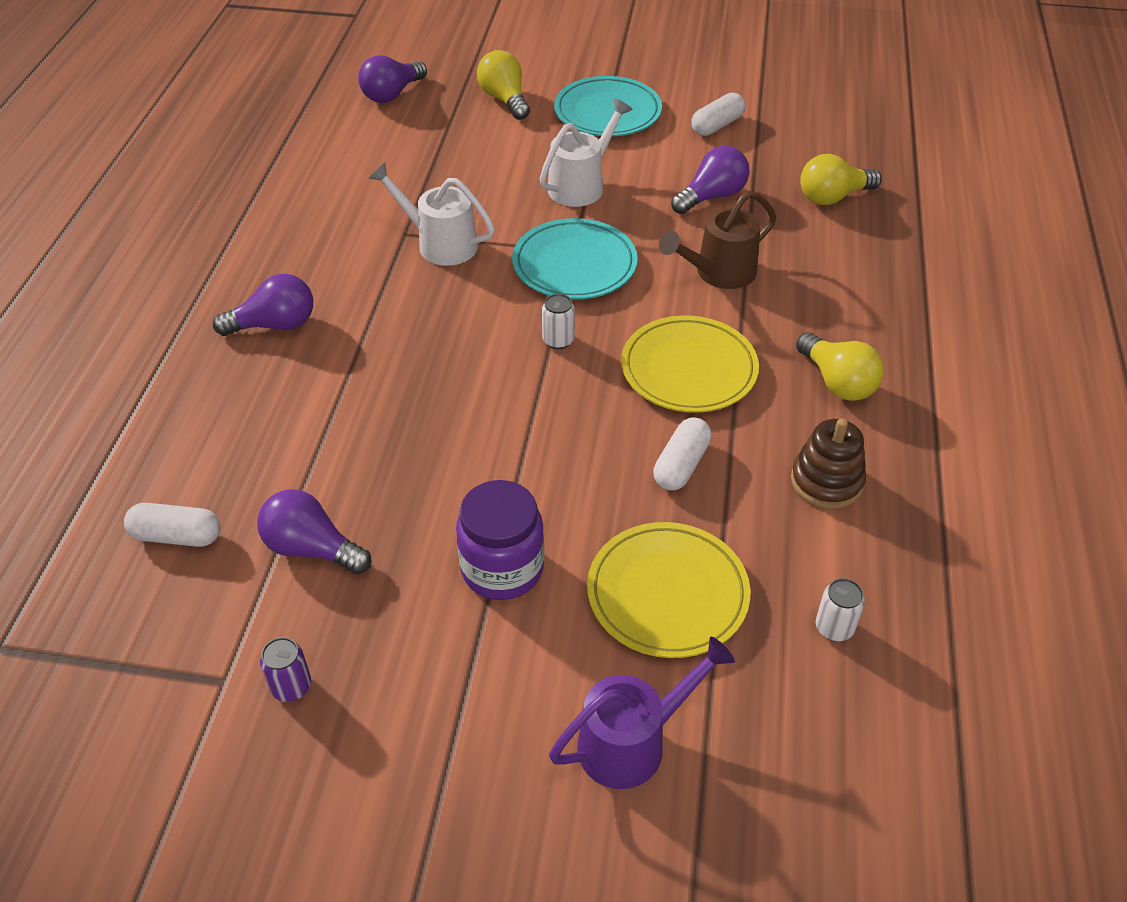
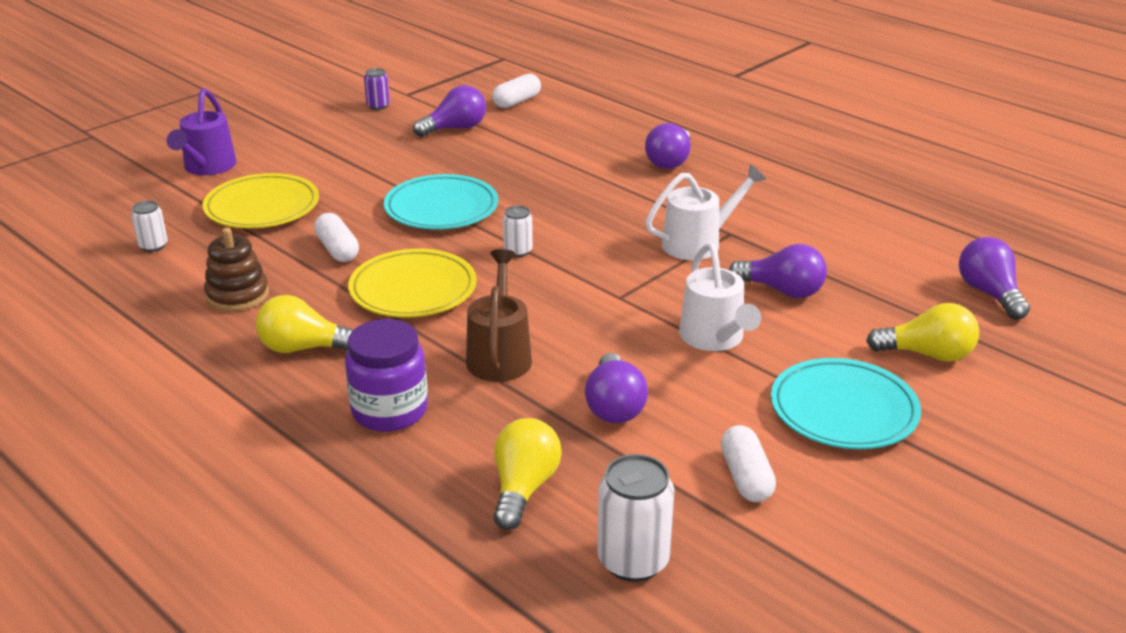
camera: 125 degrees right, 15 degrees down
purple jar [456,480,544,600] -> purple jar moved to [345,319,428,432]
turquoise plate [512,218,638,300] -> turquoise plate moved to [384,174,498,230]
none -> white can [597,454,674,582]
none -> purple light bulb [729,244,827,298]

